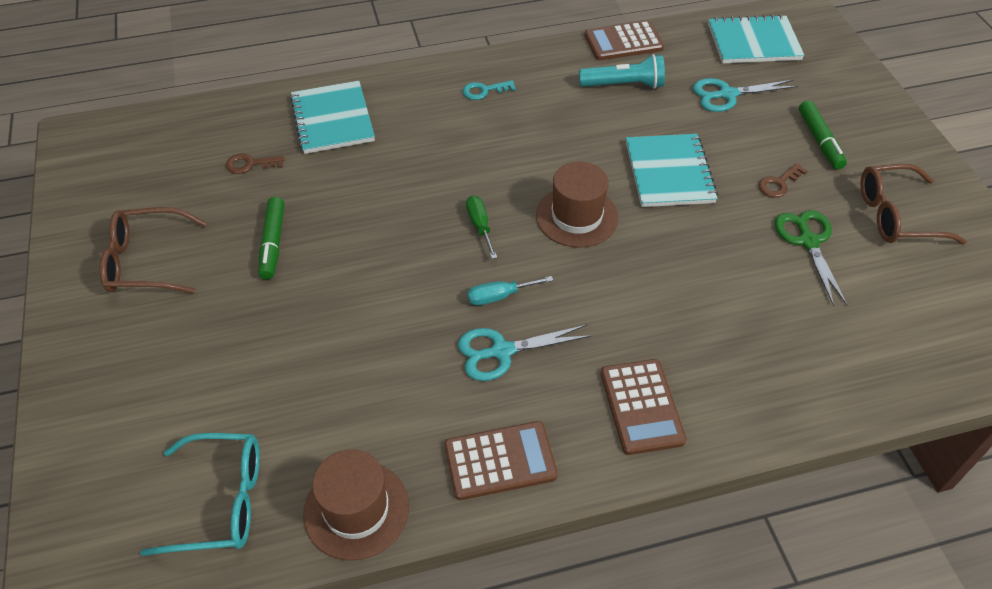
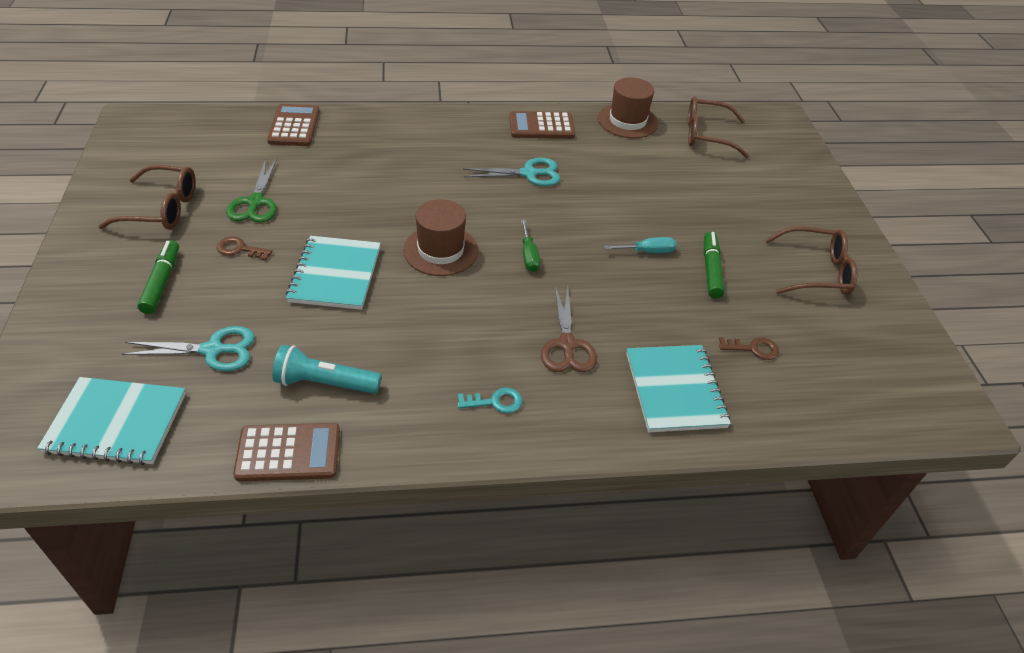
camera: 175 degrees left, 5 degrees down
turquoise glasses [140,433,260,556] -> brown glasses [687,96,749,158]
turquoise screwdriver [467,276,553,305] -> turquoise screwdriver moved to [605,237,677,253]
brown calculator [600,359,687,455] -> brown calculator moved to [267,104,320,146]
brown key [759,163,808,198] -> brown key turned 135 degrees counterclockwise [217,236,272,261]
none -> brown scissors [541,286,597,372]

